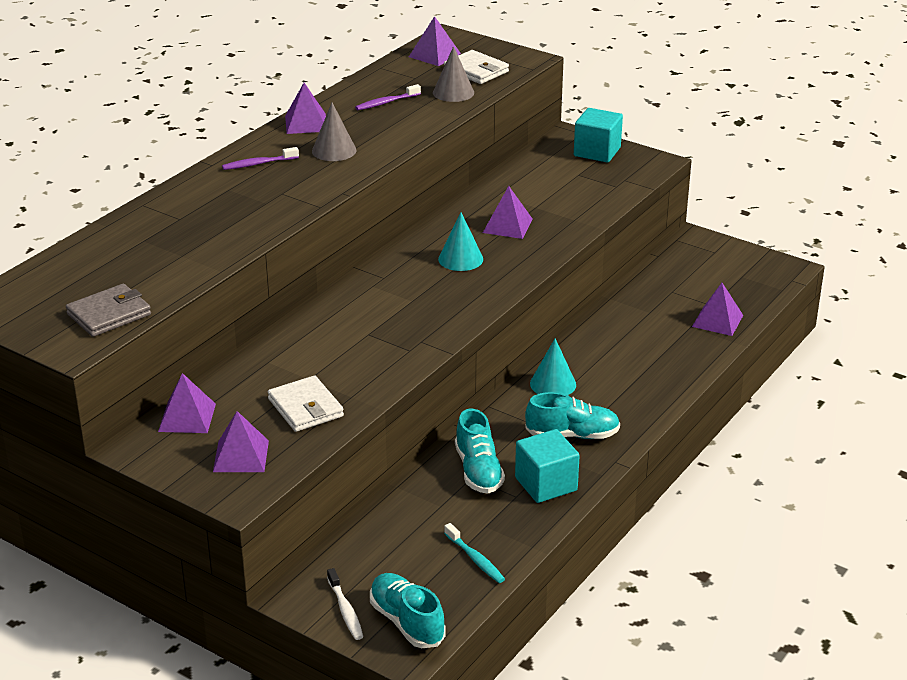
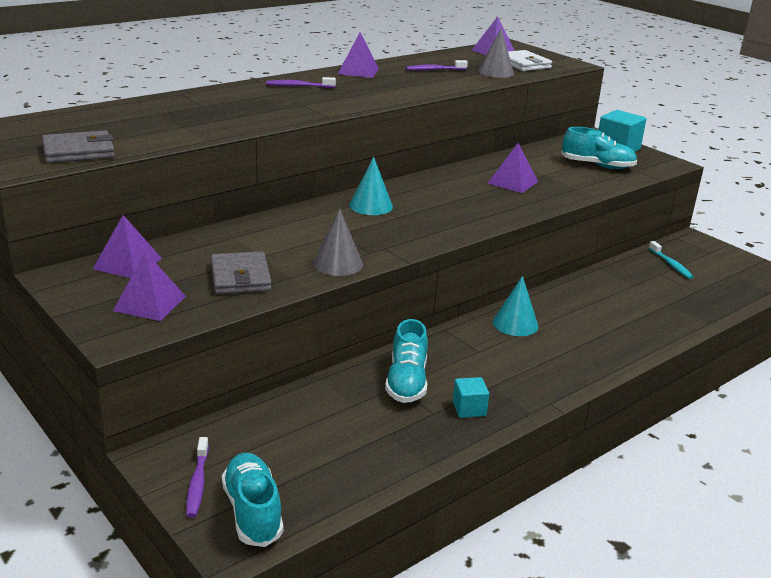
camera: 15 degrees right, 5 degrees down
white wallet [268,376,344,432] -> grey wallet [211,251,272,294]
grey cone [312,103,356,161] -> grey cone moved to [313,209,363,276]
white toothbrush [327,568,363,640] -> purple toothbrush [186,437,209,518]
turquoise cone [438,212,483,271] -> turquoise cone moved to [349,156,393,215]
turquoise toothbrush [444,523,505,583] -> turquoise toothbrush moved to [649,241,694,279]
turquoise cube [515,429,580,503] -> turquoise cube [453,377,489,418], size x0.57
turquoise shoe [525,392,620,439] -> turquoise shoe moved to [561,127,637,169]
purple pyramid [692,283,743,336] -> none

